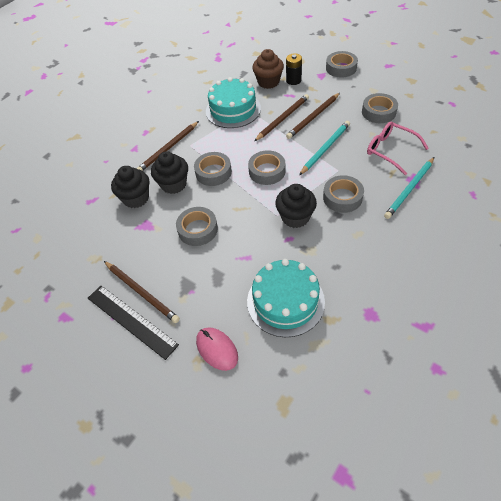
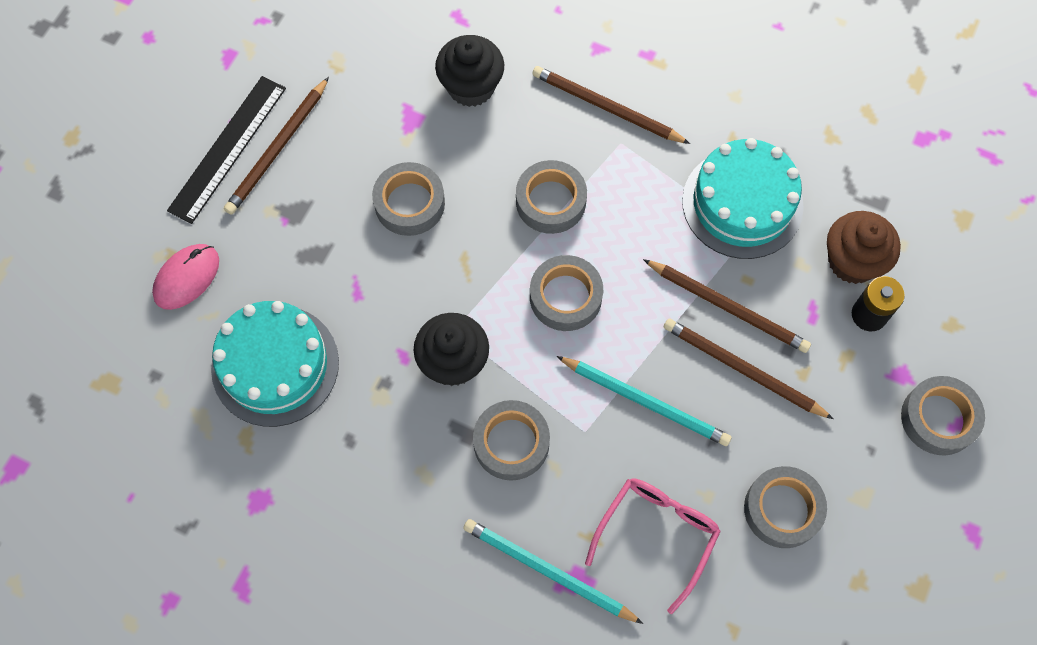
camera: 75 degrees right, 15 degrees up
black cupcake [151,151,188,194] -> none

